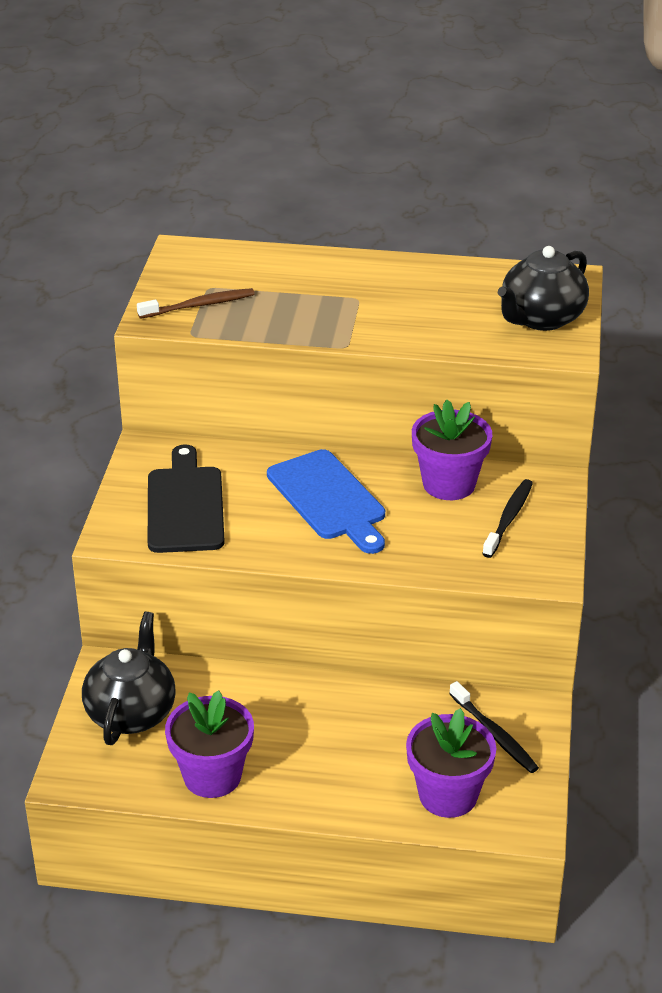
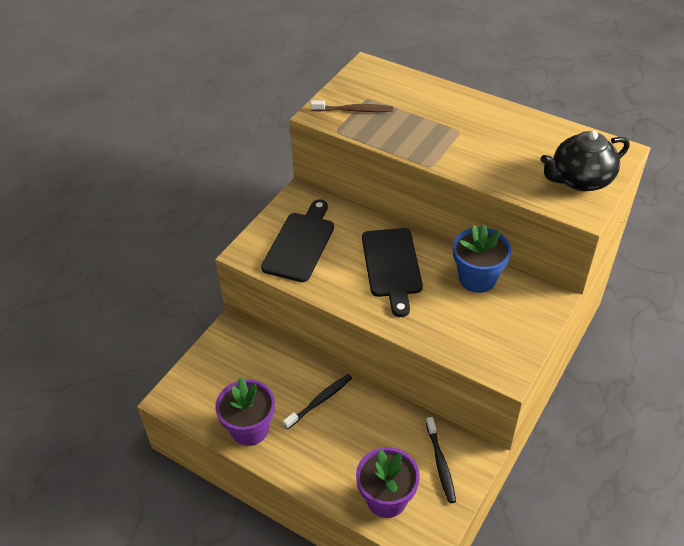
camera: 25 degrees right, 10 degrees up
black teapot [82,612,176,745] -> none
blue cutting board [267,449,385,554] -> black cutting board [362,228,423,317]
purple flower pot [412,399,492,500] -> blue flower pot [453,224,512,293]
black toothbrush [482,479,533,558] -> black toothbrush moved to [283,374,352,430]

